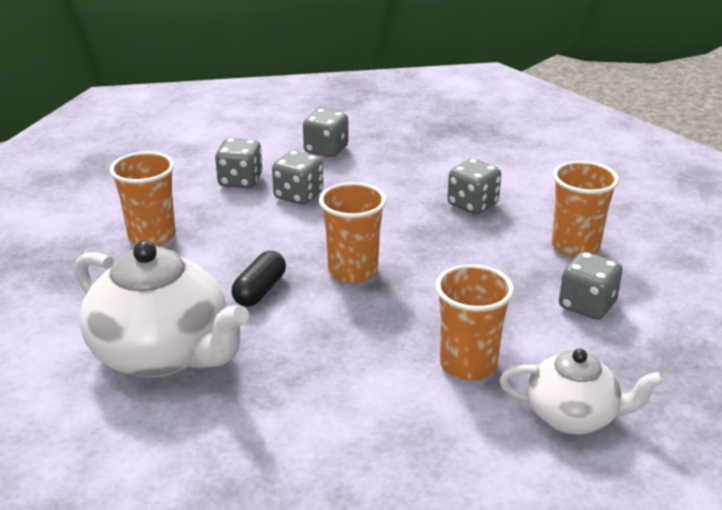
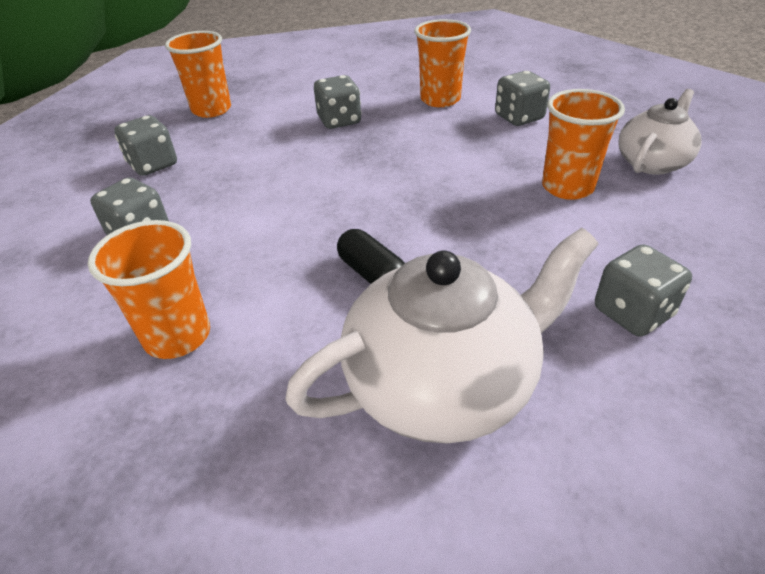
camera: 60 degrees left, 10 degrees up
grey dice [272,151,323,205] -> grey dice moved to [595,244,692,337]
orange cup [319,182,387,283] -> orange cup moved to [165,31,231,118]

